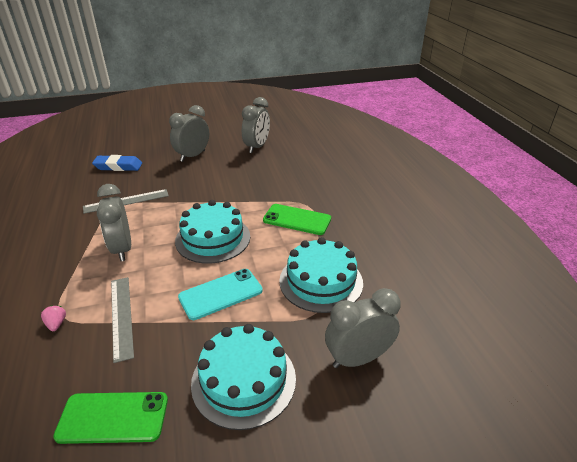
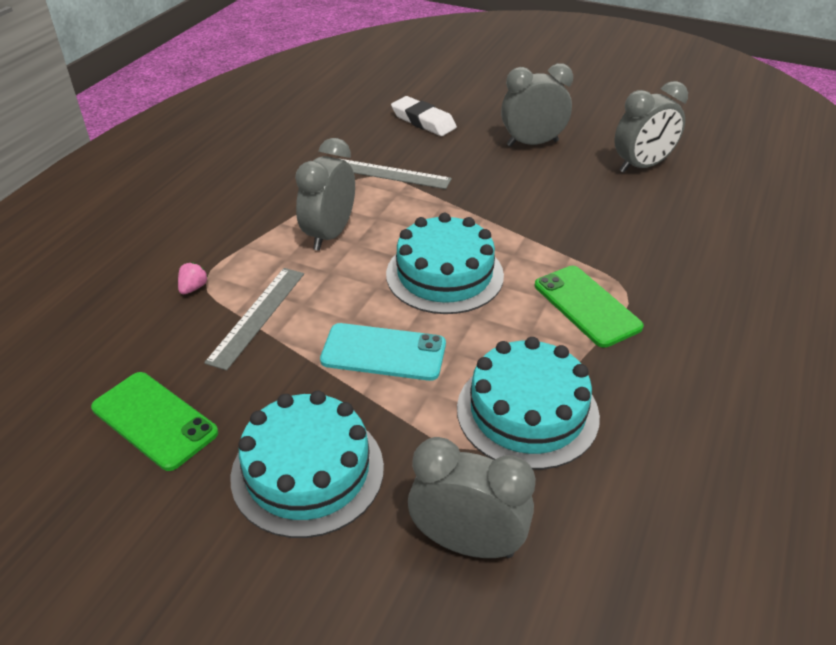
camera: 40 degrees right, 5 degrees up
blue eraser [92,155,142,171] -> white eraser [391,96,457,136]

